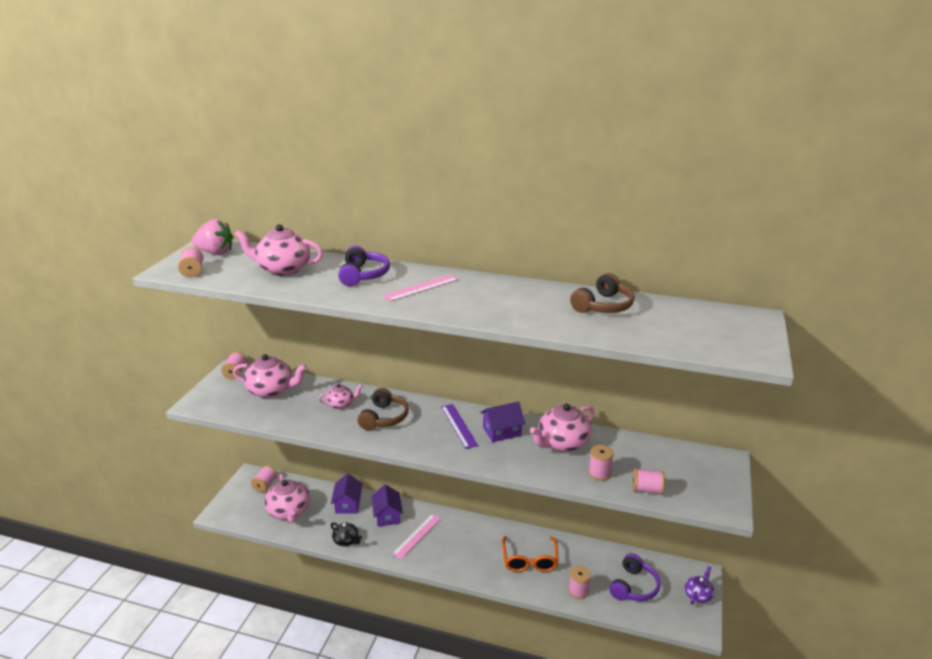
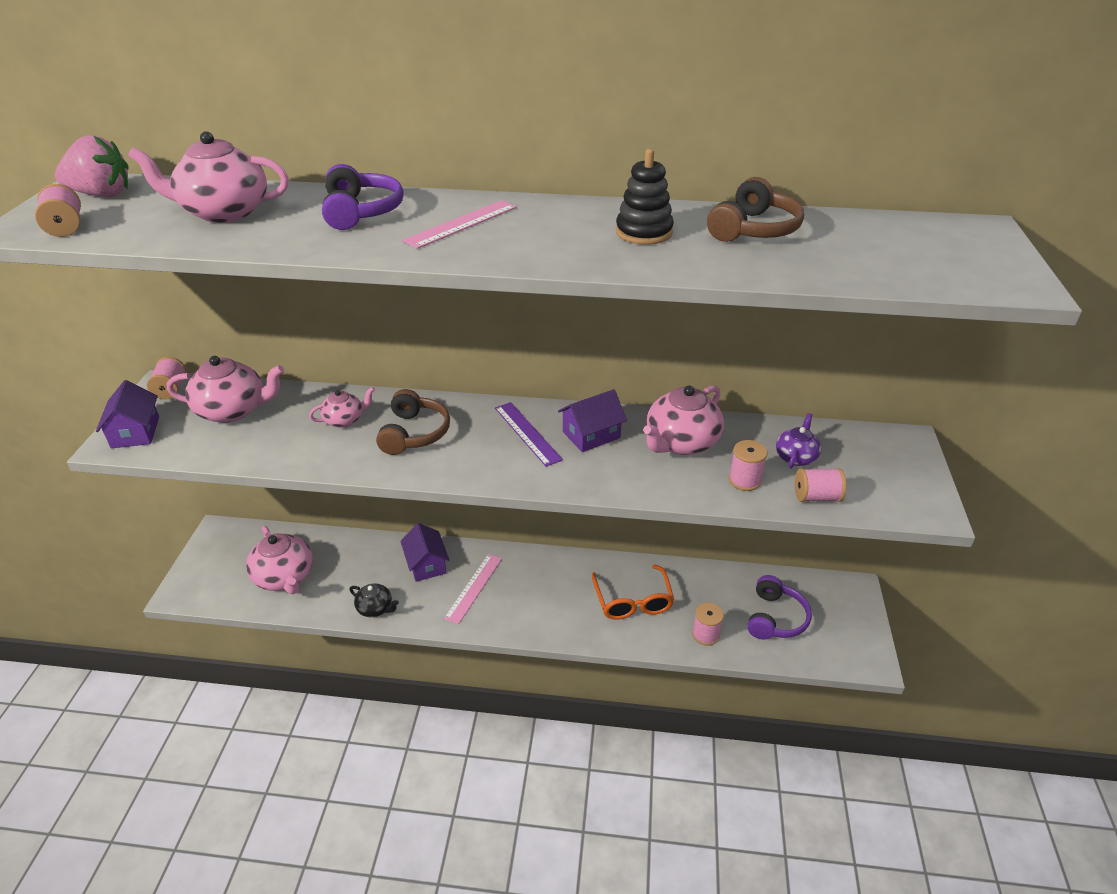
camera: 10 degrees left, 10 degrees up
pink spool [251,466,277,492] -> none
purple house [331,473,363,514] -> purple house moved to [96,380,159,449]
purple teapot [685,566,714,605] -> purple teapot moved to [776,413,821,469]
none -> black stacking toy [616,149,674,245]

